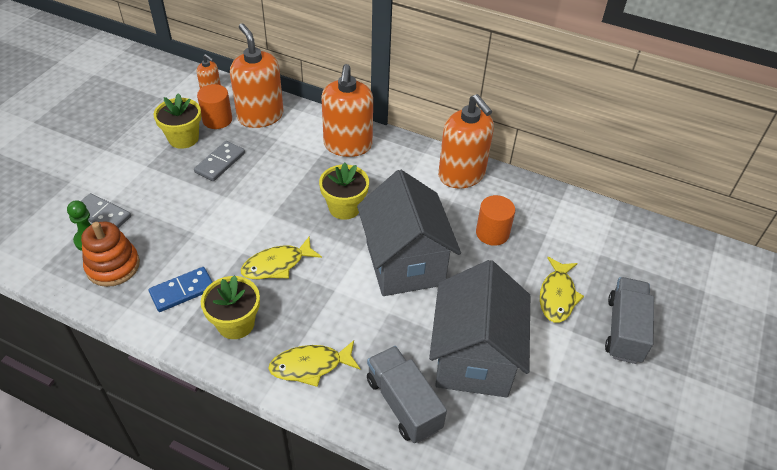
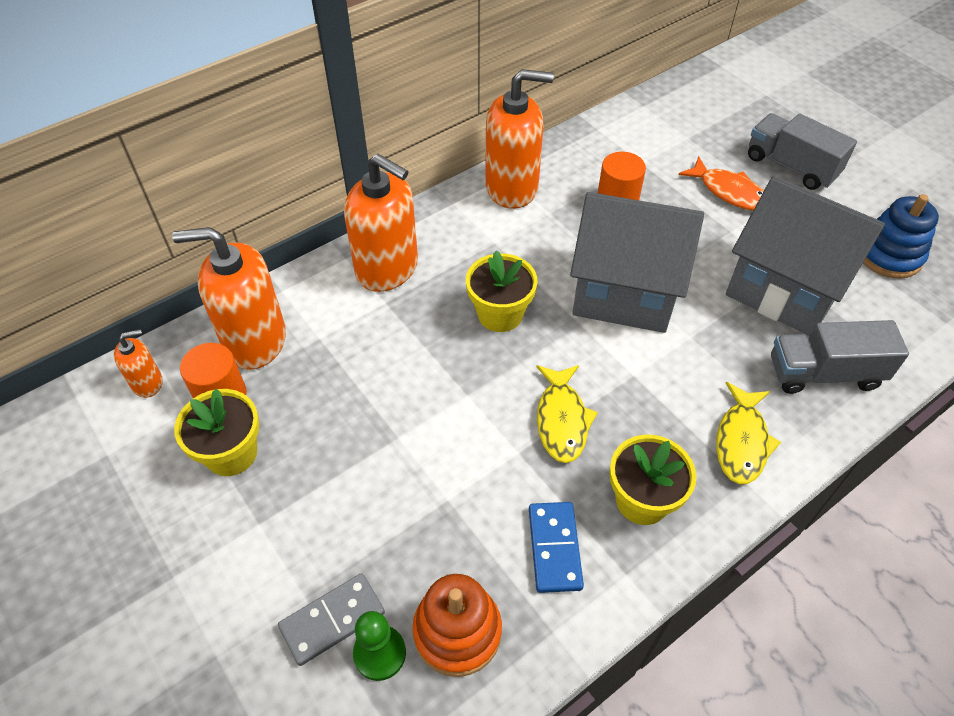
camera: 60 degrees left, 5 degrees up
grey domino [194,141,245,181] -> none
yellow fish [540,257,584,323] -> orange fish [678,156,764,211]
none -> blue stacking toy [863,194,939,279]

